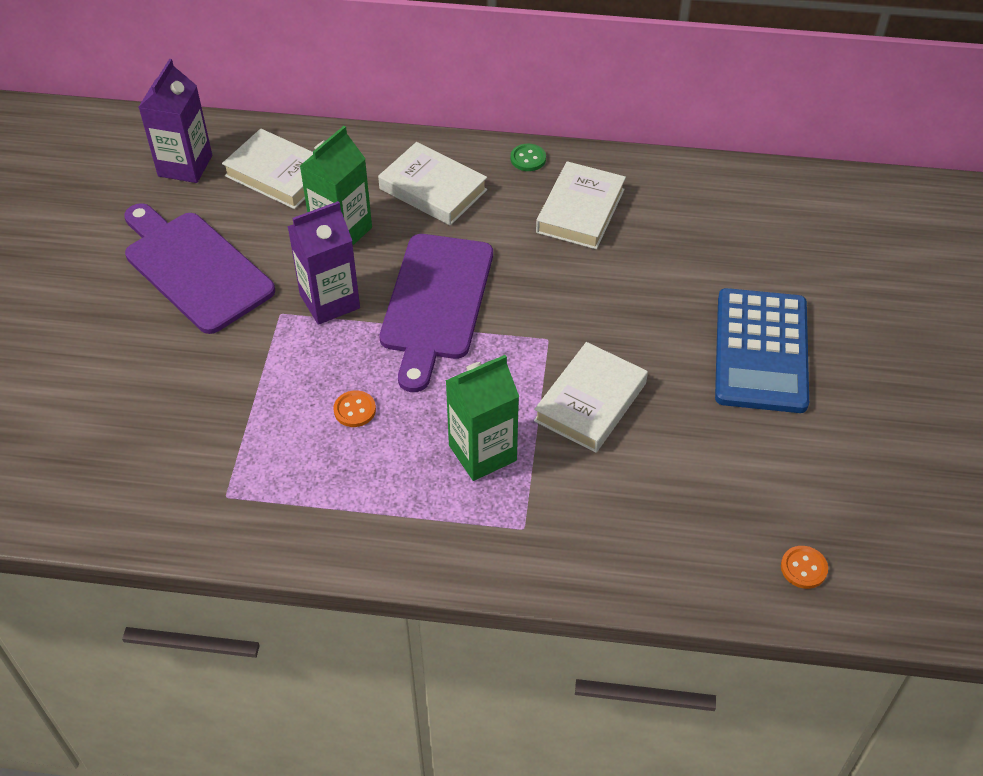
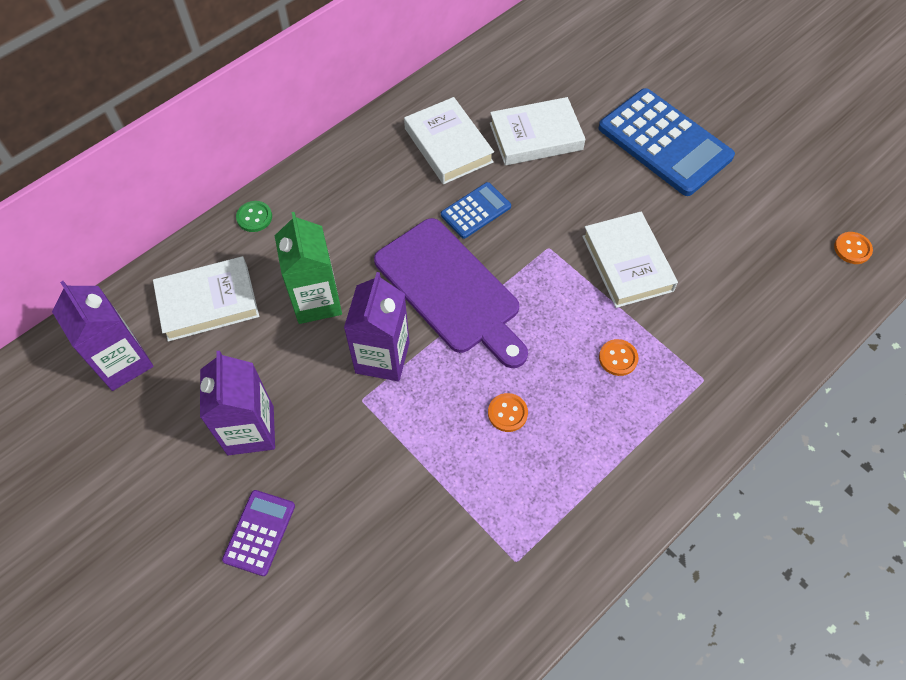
camera: 50 degrees left, 10 degrees up
purple cutting board [124,203,275,334] -> purple carton [200,351,275,455]
white book [378,142,487,225] -> white book moved to [490,97,585,166]
green carton [445,355,519,481] -> orange button [599,339,639,376]
green button [510,144,546,171] -> green button moved to [236,201,272,232]
none -> purple calculator [222,490,295,576]
none -> blue calculator [441,182,511,239]

